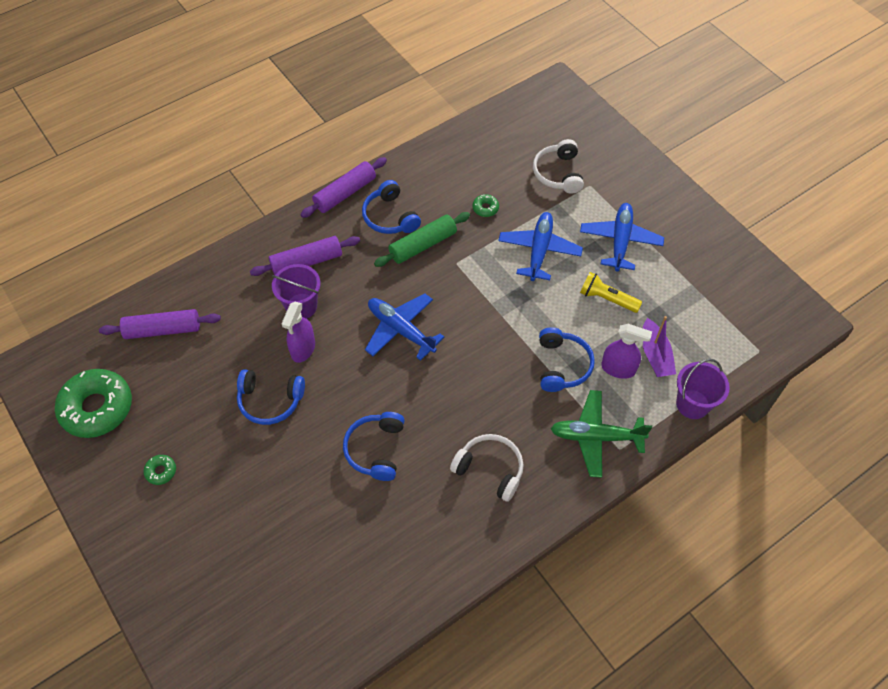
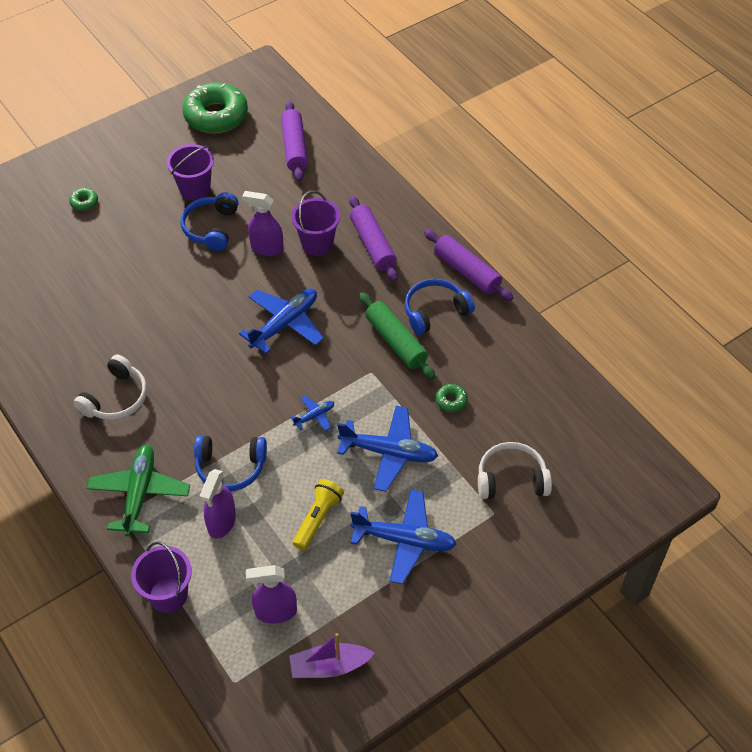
camera: 90 degrees right, 5 degrees down
green donut [143,455,176,485] -> green donut moved to [69,188,98,211]
blue headphones [343,412,405,481] -> none
purple boat [643,316,676,377] -> purple boat moved to [289,633,375,678]
none -> purple bucket [167,144,214,201]
none -> purple spray bottle [246,565,297,624]
none -> blue plane [290,396,334,431]

